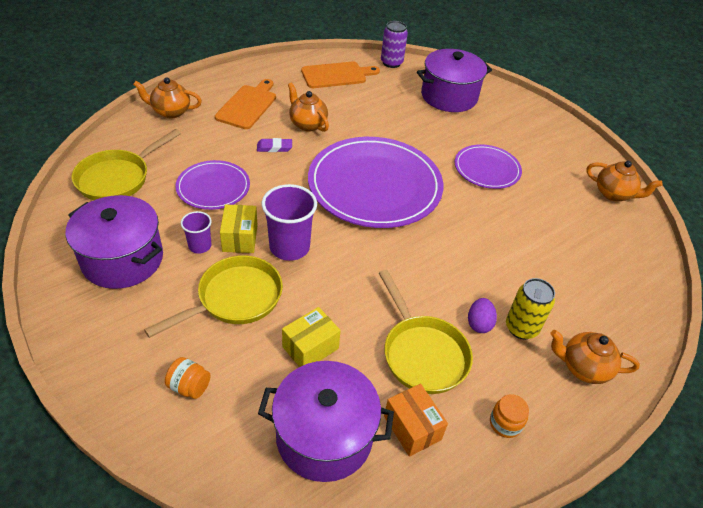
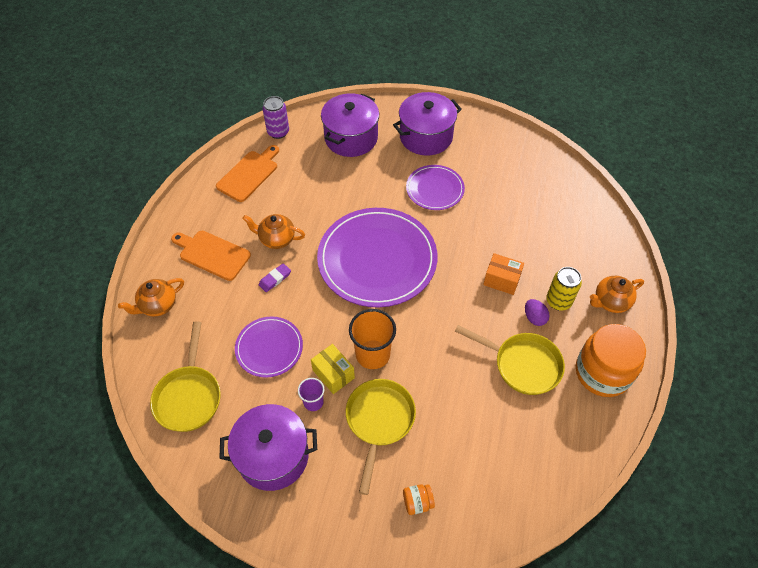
camera: 35 degrees left, 10 degrees up
orange cutting board [215,79,276,129] -> orange cutting board turned 45 degrees counterclockwise [171,231,251,281]
purple pot [258,361,394,482] -> purple pot moved to [393,92,462,156]
purple cup [262,184,317,261] -> orange cup [349,309,396,369]
yellow box [282,307,341,367] -> none
orange box [384,384,448,457] -> orange box moved to [483,253,524,295]
orange jar [490,394,529,438] -> orange jar [576,324,646,397], size x2.39
orange teapot [586,161,663,202] -> none

